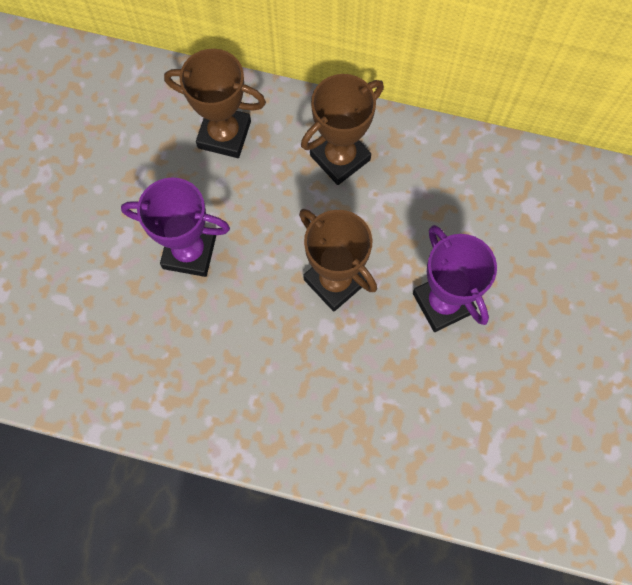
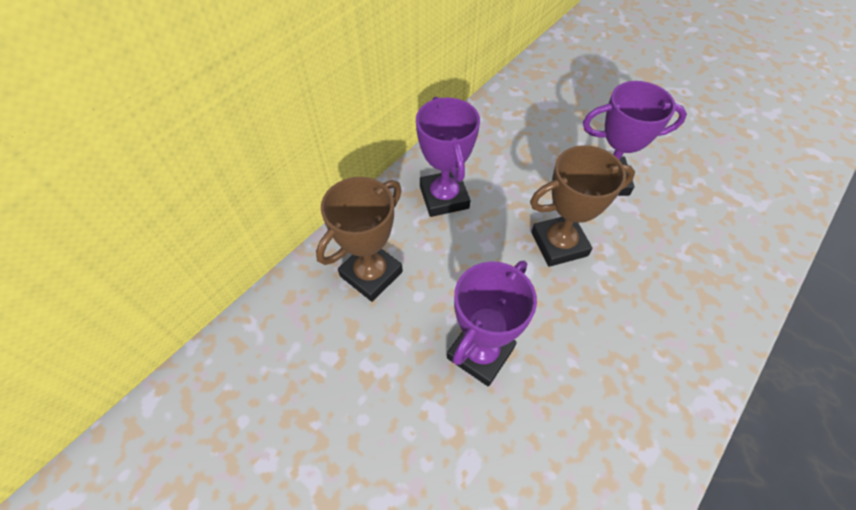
camera: 65 degrees left, 15 degrees down
brown trophy [301,74,384,185] -> purple trophy [416,96,480,217]

